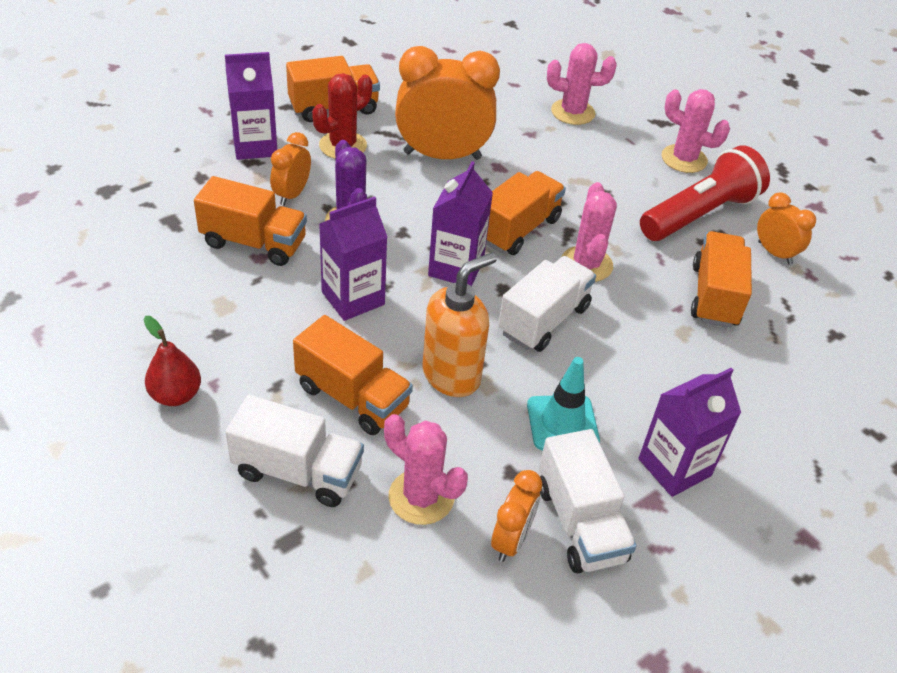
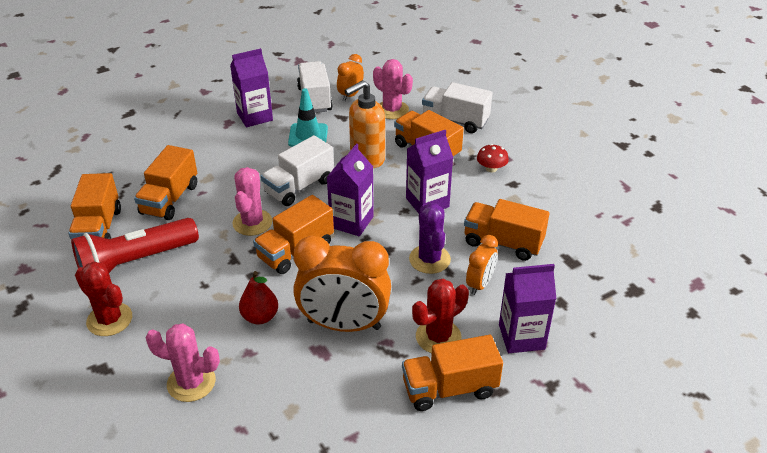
camera: 170 degrees left, 5 degrees down
red pear [144,316,201,406] -> red pear moved to [239,271,278,325]
pink cactus [662,89,730,173] -> red cactus [75,262,132,336]
orange clock [757,192,816,265] -> orange truck [69,173,121,239]
none -> red mushroom [477,144,509,172]

